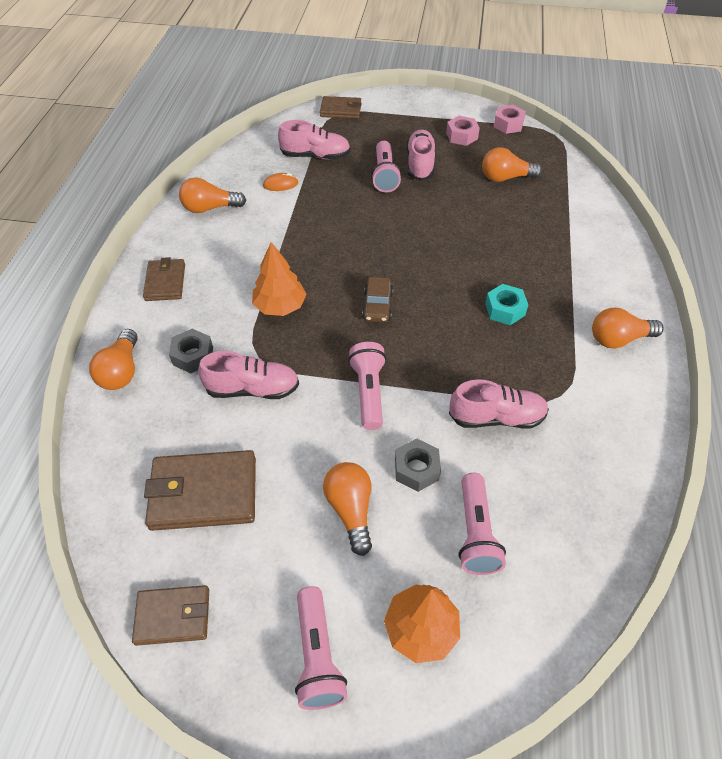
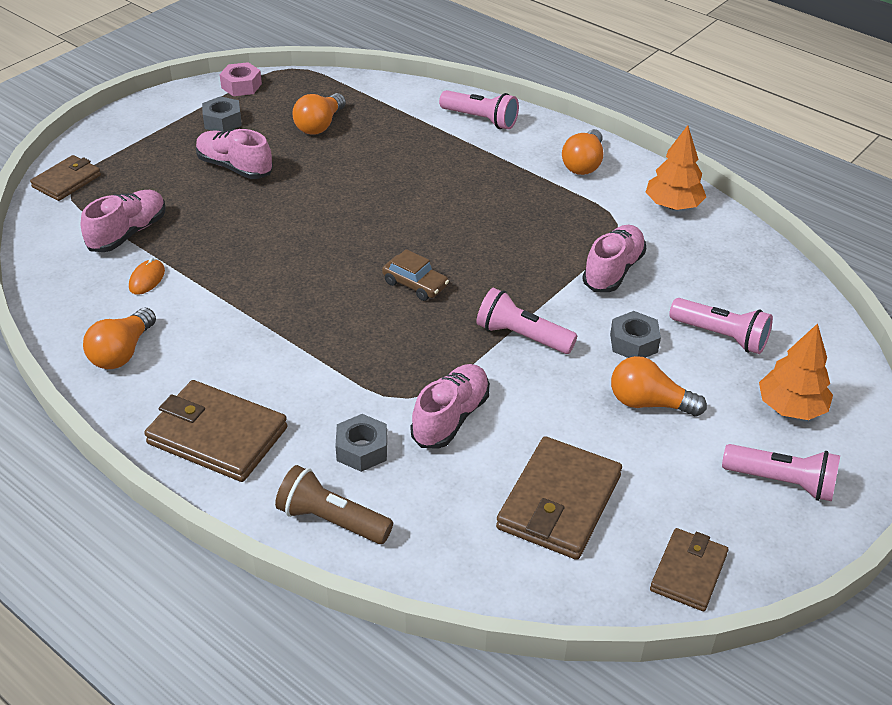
camera: 60 degrees left, 10 degrees down
orange light bulb [89,329,138,390] -> brown flashlight [275,465,393,544]
brown wallet [143,257,185,301] -> brown wallet [144,380,287,482], size x1.63
orange tree [252,242,307,316] -> orange tree moved to [646,125,706,210]
pink flashlight [371,141,402,193] -> pink flashlight moved to [439,90,519,129]
pink nut [446,116,480,146] -> grey nut [202,96,242,131]
turquoise nut [485,284,528,325] -> none

